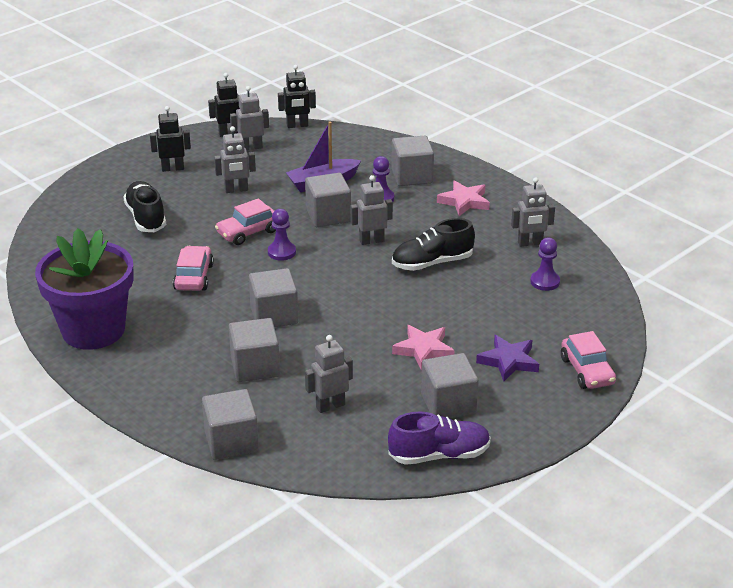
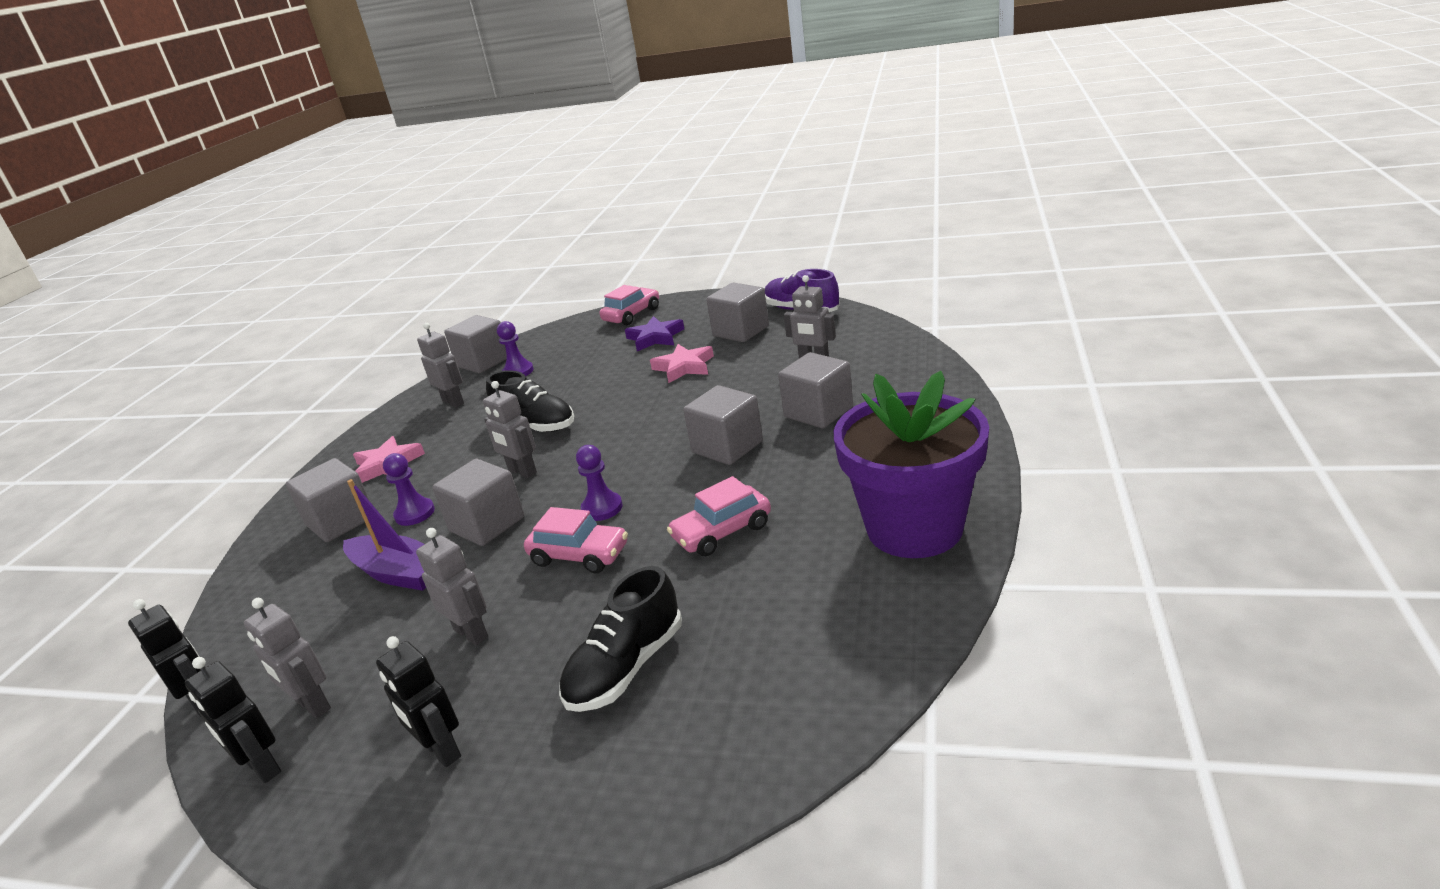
camera: 120 degrees left, 5 degrees down
grey cube [202,389,259,460] -> grey cube moved to [444,315,507,373]

